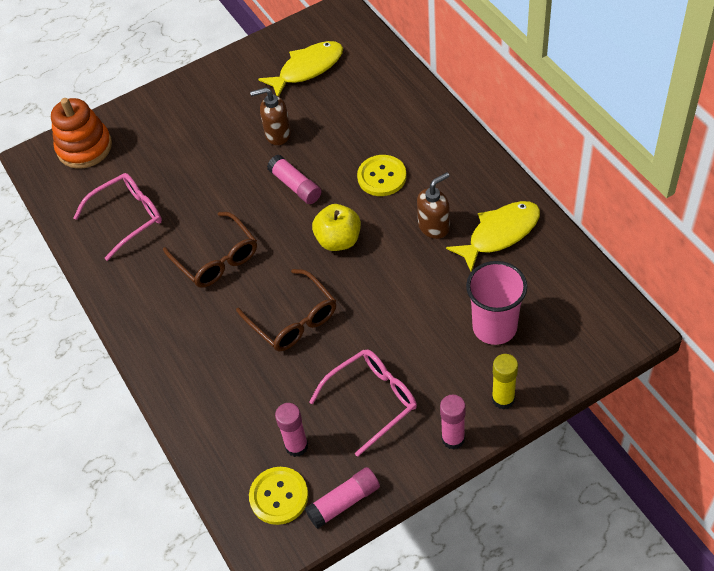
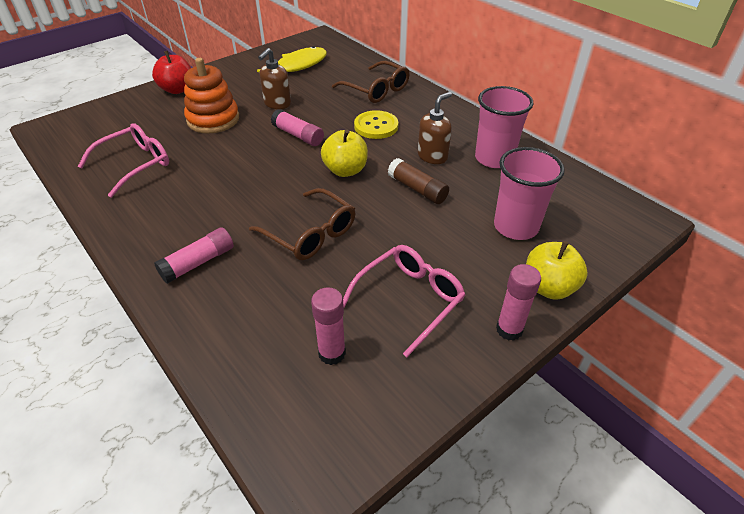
camera: 15 degrees left, 10 degrees down
orange stacking toy [51,98,112,169] -> orange stacking toy moved to [184,58,239,134]
brown glasses [163,212,257,288] -> brown glasses moved to [332,61,410,103]
yellow button [249,467,308,525] -> none
brown soap dispenser [250,87,291,145] -> brown soap dispenser turned 45 degrees counterclockwise [258,48,291,109]
pink glue stick [305,467,380,529] -> pink glue stick moved to [154,227,234,284]
yellow fish [446,201,540,272] -> pink cup [475,86,533,168]
yellow glue stick [492,354,518,409] -> yellow apple [526,241,588,300]
none -> red apple [152,51,191,94]
none -> brown glue stick [388,158,449,204]

